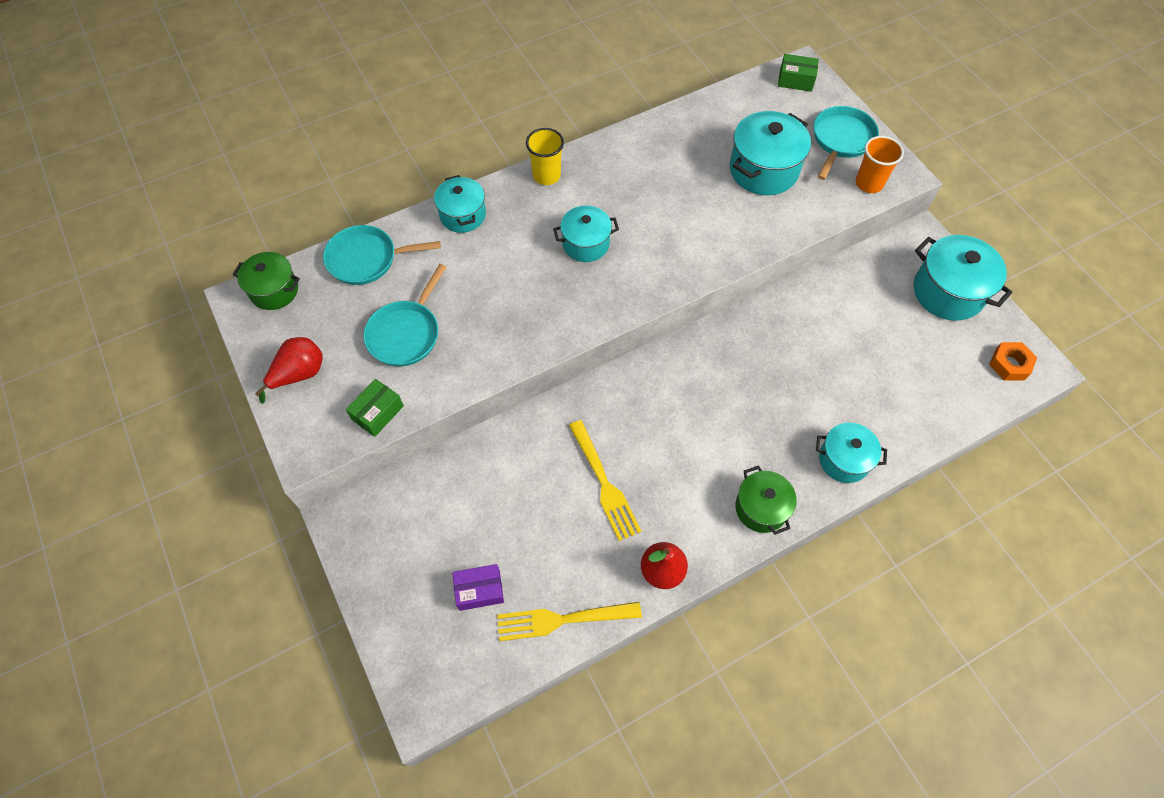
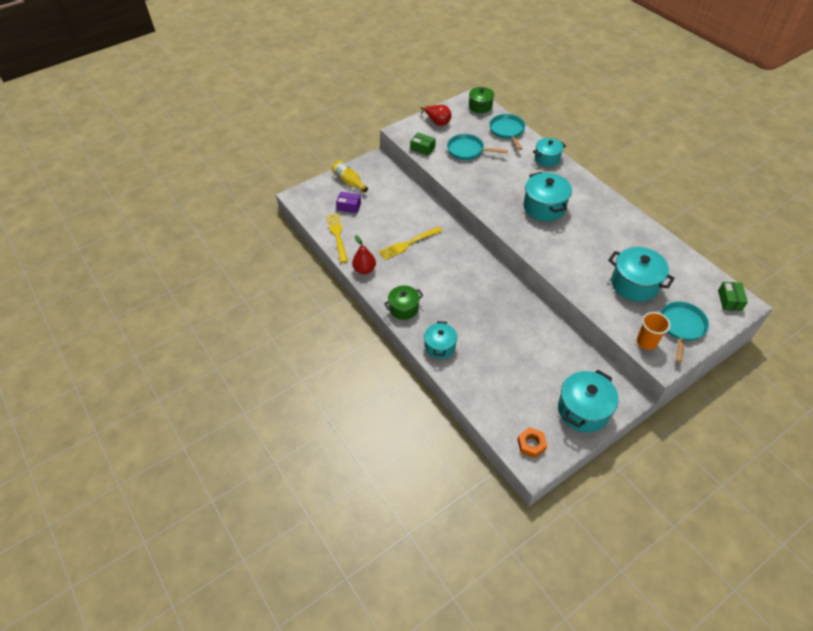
camera: 85 degrees right, 10 degrees down
purple box [452,564,504,611] -> purple box turned 60 degrees counterclockwise [336,191,361,213]
yellow cup [526,128,564,185] -> none
turquoise pot [553,206,619,262] -> turquoise pot [524,172,572,222], size x1.55
turquoise pan [813,106,879,180] -> turquoise pan turned 90 degrees counterclockwise [661,301,709,363]
none -> yellow bottle [332,161,368,193]

